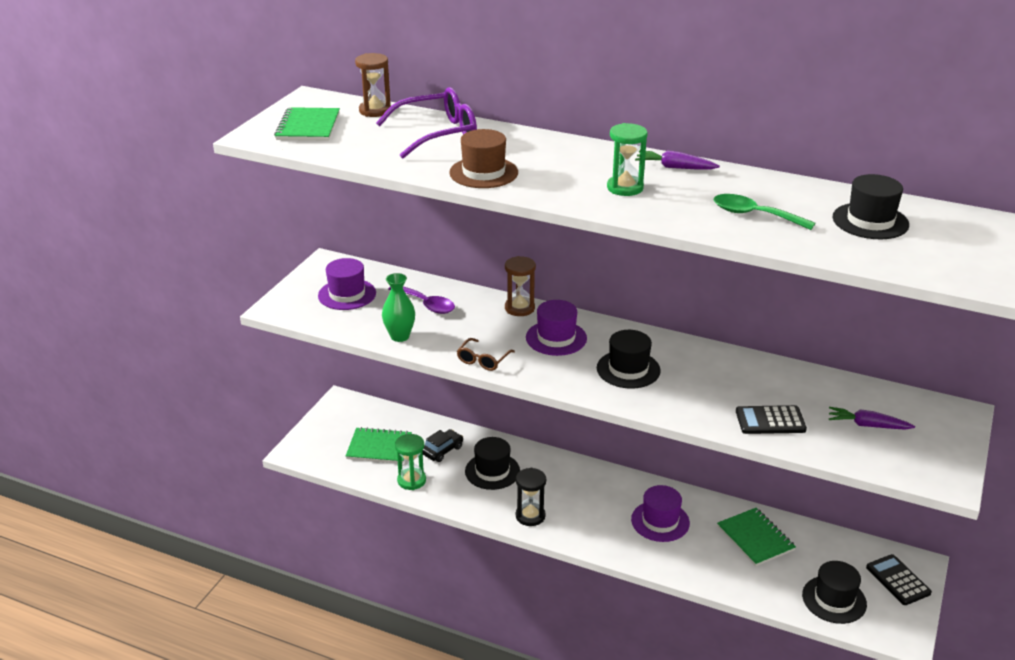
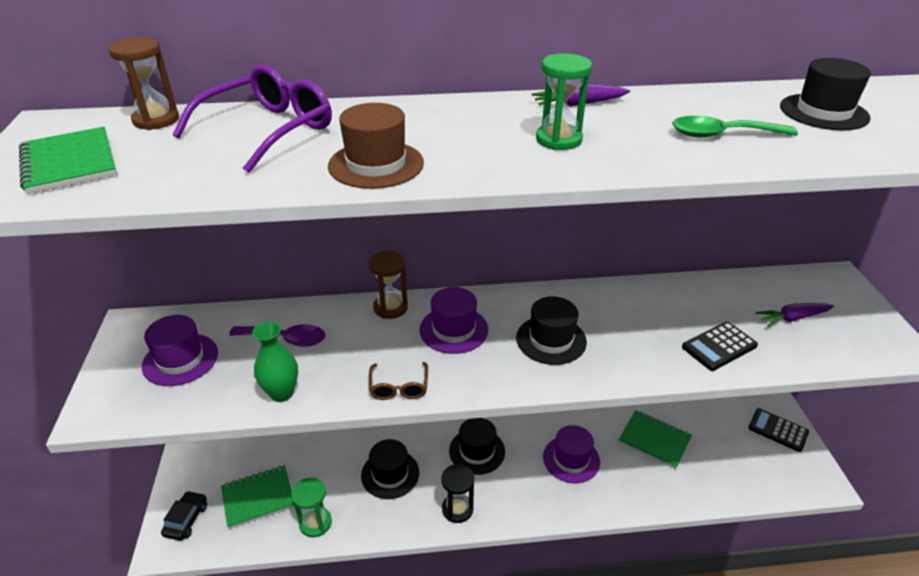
camera: 30 degrees left, 5 degrees up
black car [422,429,463,462] -> black car moved to [161,491,207,541]
black hat [802,561,867,624] -> black hat moved to [449,418,505,475]

